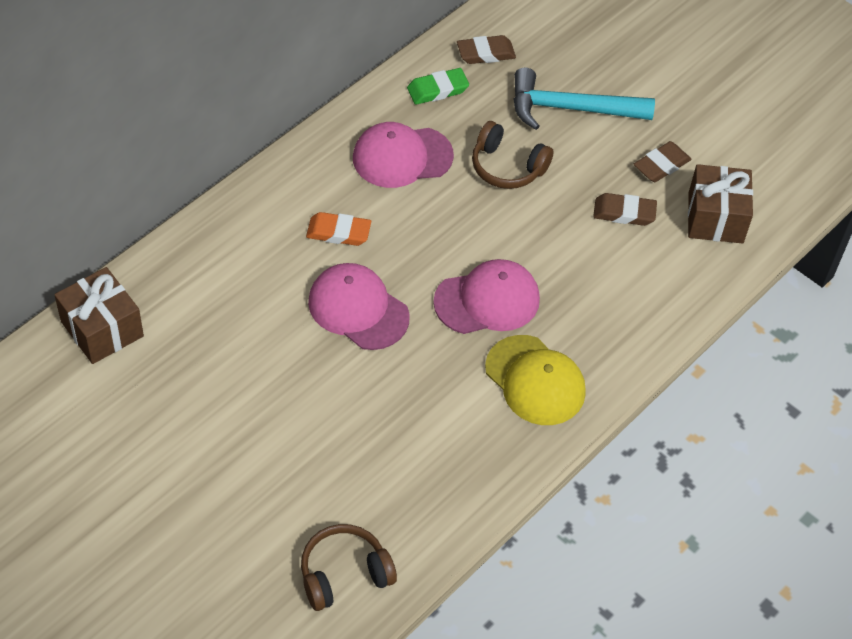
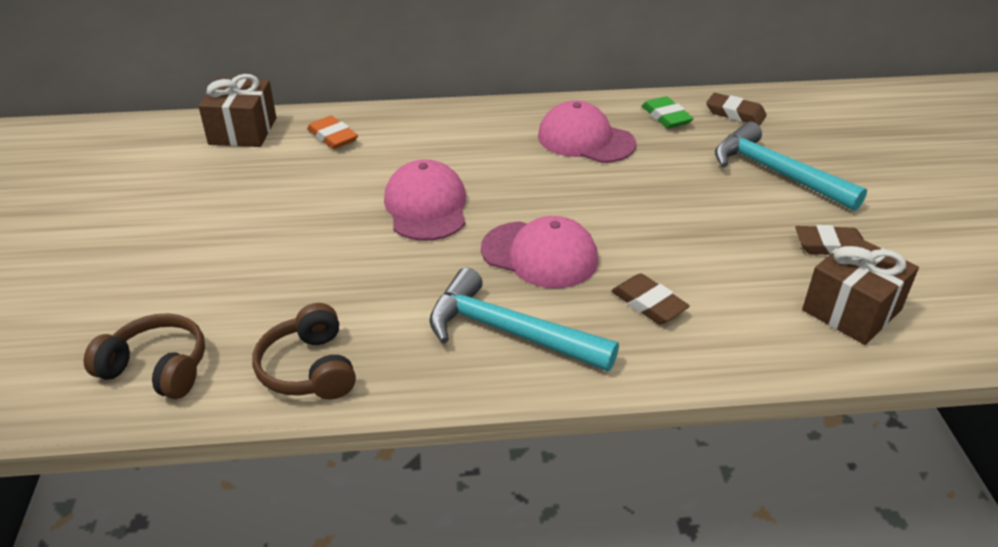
camera: 45 degrees right, 15 degrees down
orange eraser [306,212,371,246] -> orange eraser moved to [307,116,358,149]
green eraser [407,68,469,105] -> green eraser turned 45 degrees clockwise [642,96,694,128]
brown headphones [472,121,554,189] -> brown headphones moved to [252,303,356,399]
yellow cap [485,335,586,425] -> turquoise hammer [429,268,619,371]
brown eraser [593,193,657,226] -> brown eraser moved to [611,273,690,324]

